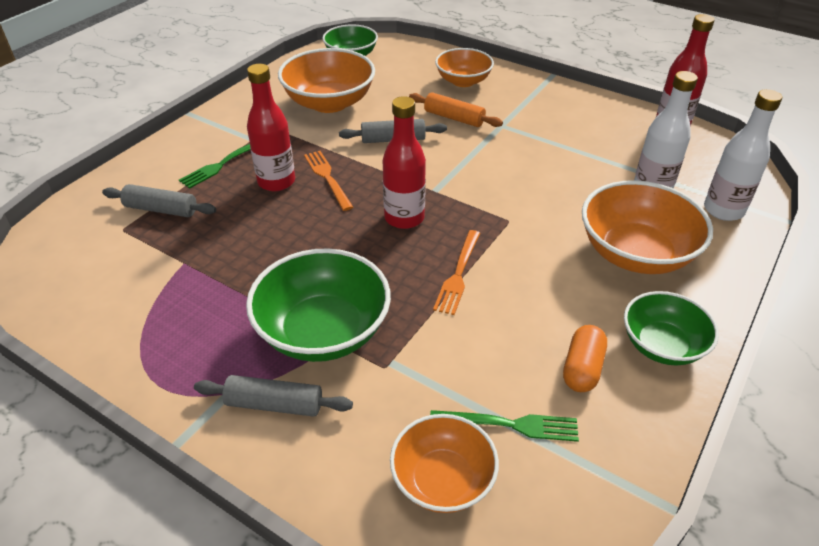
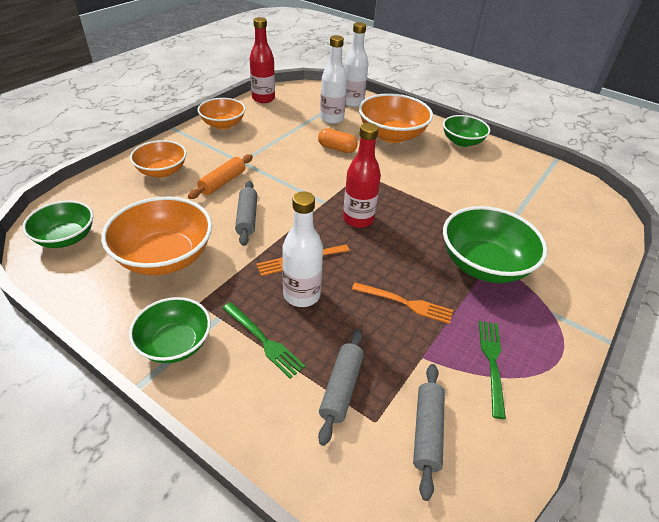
camera: 90 degrees left, 0 degrees up
grey rolling pin [194,375,353,417] -> grey rolling pin moved to [413,364,445,501]
red bottle [247,64,295,191] -> white bottle [282,192,323,307]
orange bowl [390,414,499,513] -> orange bowl moved to [197,98,246,129]
green fork [430,410,579,442] -> green fork moved to [479,321,506,419]
orange fork [433,230,480,315] -> orange fork moved to [352,282,453,324]
orange capsule [563,325,607,392] -> orange capsule moved to [318,128,358,153]
none -> green bowl [129,297,211,363]

